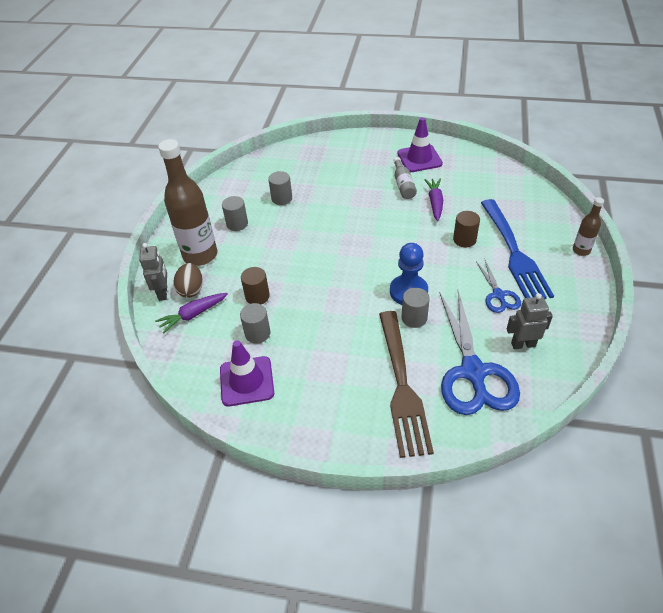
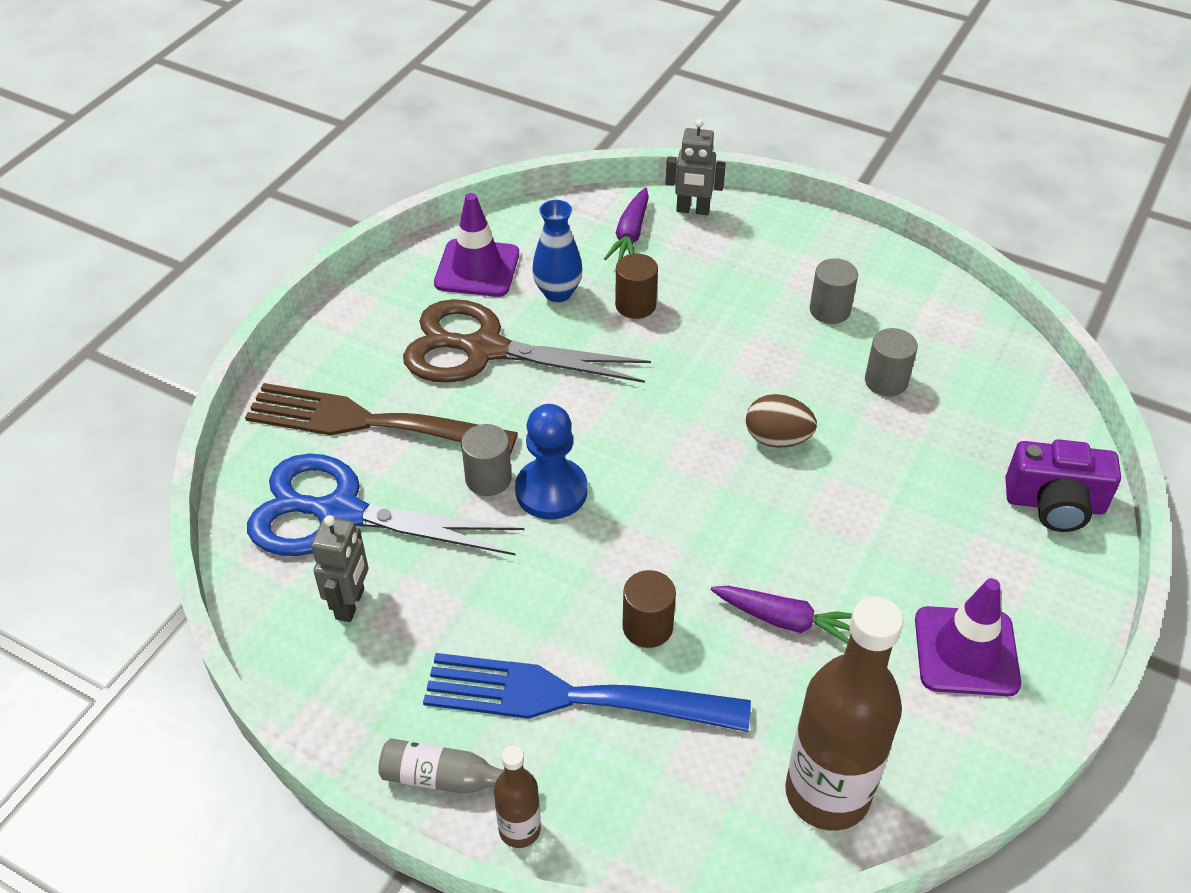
camera: 105 degrees right, 0 degrees up
purple carrot [155,293,228,333] -> purple carrot turned 150 degrees counterclockwise [604,188,649,261]
brown bottle [158,139,217,266] -> brown bottle moved to [785,596,904,831]
brown egg [173,263,203,298] -> brown egg moved to [746,394,817,448]
grey cylinder [240,303,271,343] -> blue vase [532,200,582,302]
grey bottle [393,157,417,199] -> grey bottle moved to [378,738,534,794]
blue scissors [476,260,521,313] -> none
none -> brown scissors [403,299,651,383]
none -> purple camera [1005,439,1121,532]

